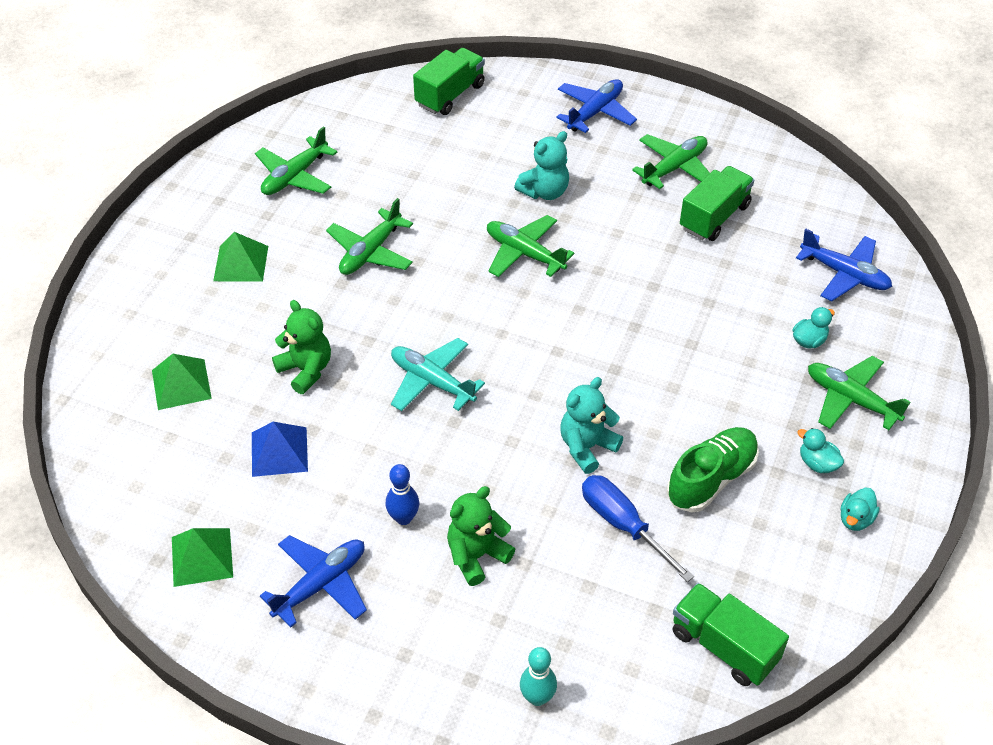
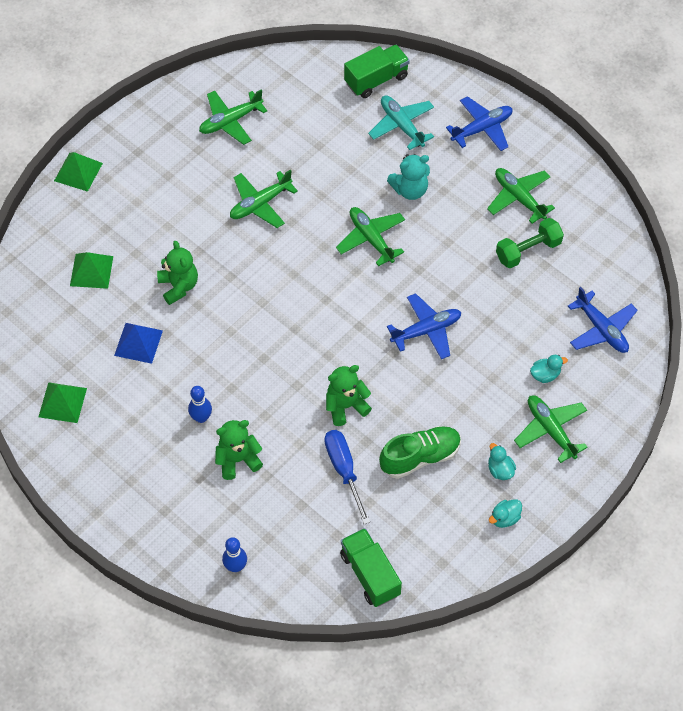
camera: 20 degrees right, 10 degrees up
green pyramid [213,232,268,282] -> green pyramid moved to [54,152,103,192]
blue plane [260,535,367,628] -> blue plane moved to [387,293,461,359]
turquoise plane [391,338,485,411] -> turquoise plane moved to [368,96,434,150]
turquoise bowling pin [520,647,557,706] -> blue bowling pin [222,537,247,572]
turquoise teddy bear [560,377,623,474] -> green teddy bear [326,365,372,426]
green plane [632,134,710,189] -> green plane turned 105 degrees counterclockwise [487,168,555,224]
green truck [680,166,754,241] -> green dumbbell [496,218,564,268]

